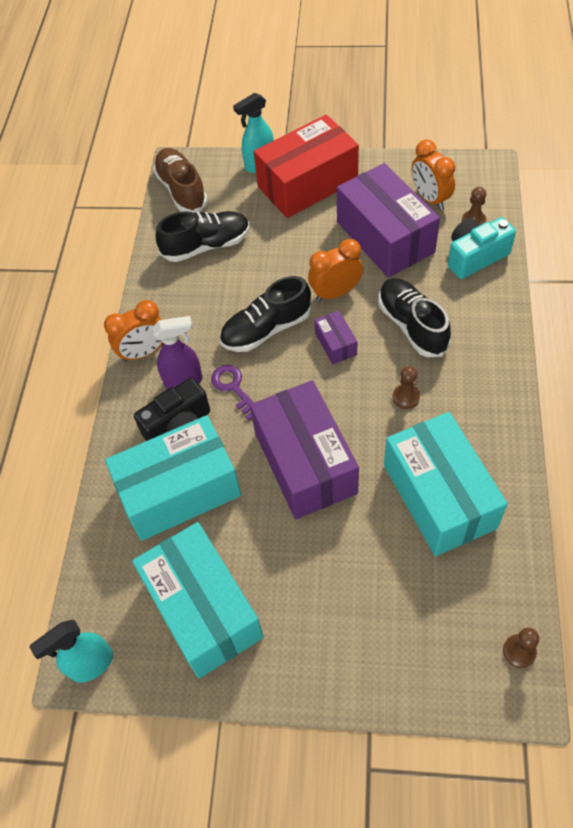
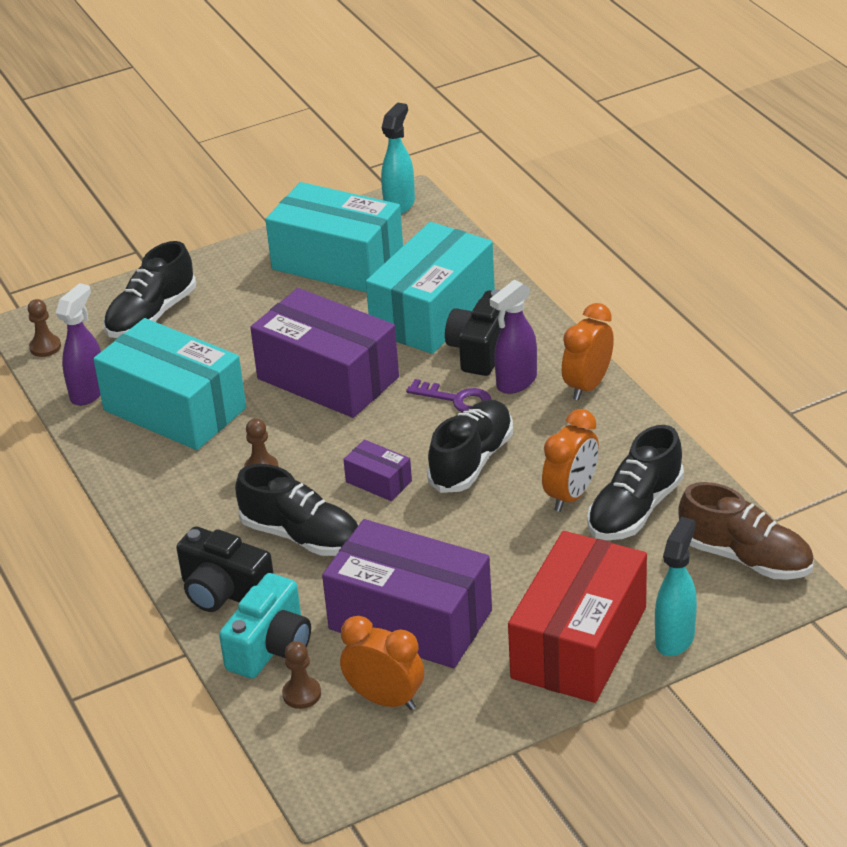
camera: 145 degrees right, 20 degrees down
orange clock [308,239,363,302] -> orange clock moved to [542,409,599,512]
none -> purple spray bottle [56,283,101,406]
none -> black shoe [104,241,196,338]
none -> black camera [176,526,274,612]

